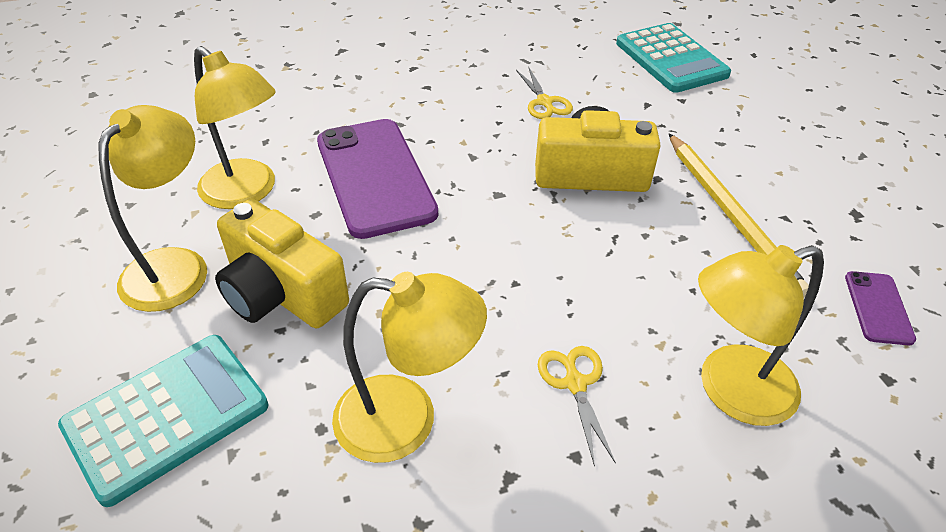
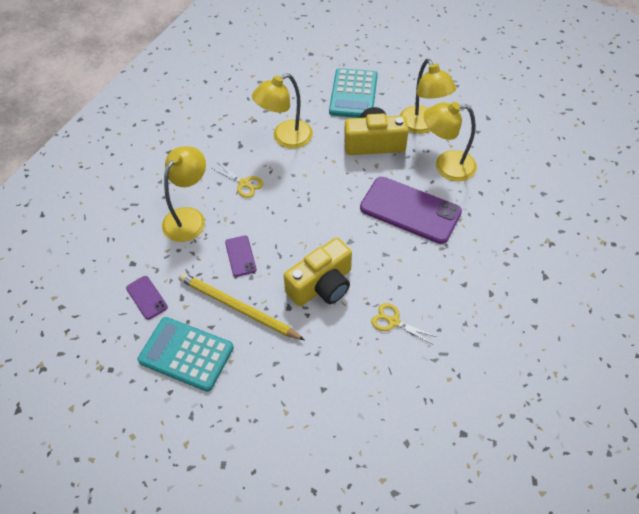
camera: 140 degrees right, 10 degrees up
turquoise calculator [616,23,731,93] -> turquoise calculator moved to [137,317,234,392]
none -> purple phone [225,236,257,277]

